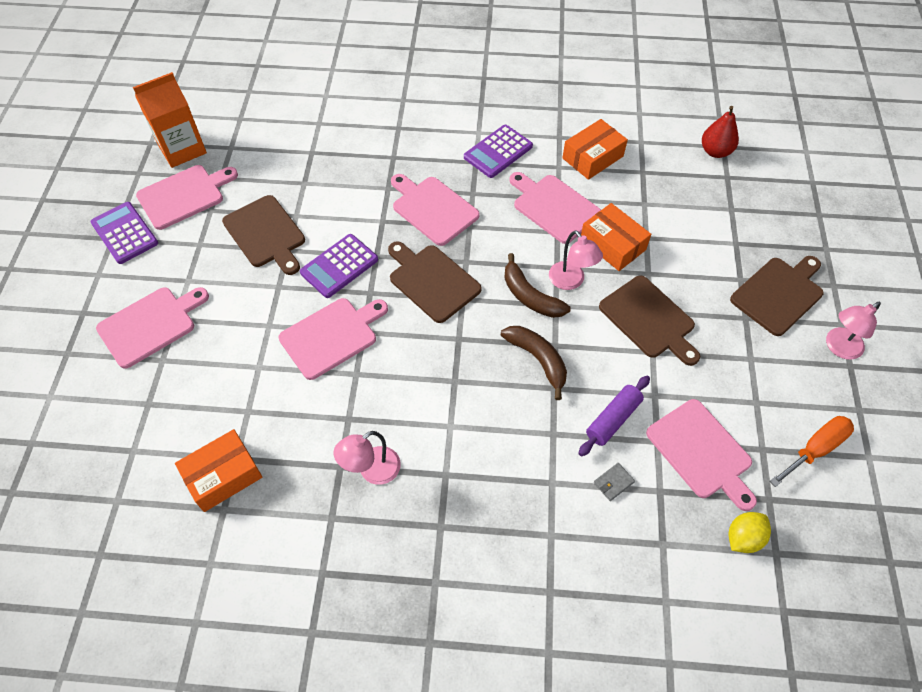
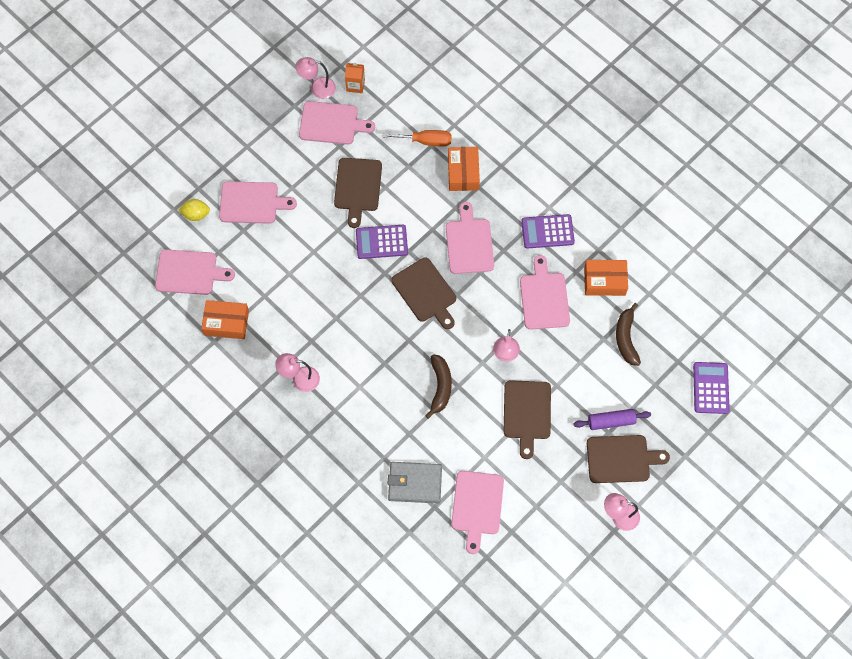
camera: 40 degrees right, 10 degrees up
purple calculator [90,202,158,264] -> purple calculator moved to [693,362,730,414]
orange carton [133,72,207,168] -> orange carton [345,63,365,93], size x0.56
pink cutting board [279,298,388,380] -> pink cutting board moved to [155,250,235,295]
brown cutting board [388,241,482,323] -> brown cutting board turned 150 degrees clockwise [392,257,456,329]
brown banana [504,253,571,318] -> brown banana moved to [616,303,641,366]
purple rolling pin [578,376,650,456] -> purple rolling pin moved to [573,409,651,430]
orange box [581,203,651,271] -> orange box moved to [448,147,480,191]
grey wallet [594,463,635,501] -> grey wallet [388,462,442,503], size x2.34
red pear [702,106,739,158] -> none
yellow lemon [728,512,771,553] -> yellow lemon moved to [178,199,210,221]
orange screwdriver [770,416,854,487] -> orange screwdriver moved to [383,130,452,147]
none -> pink lamp [296,57,336,99]

